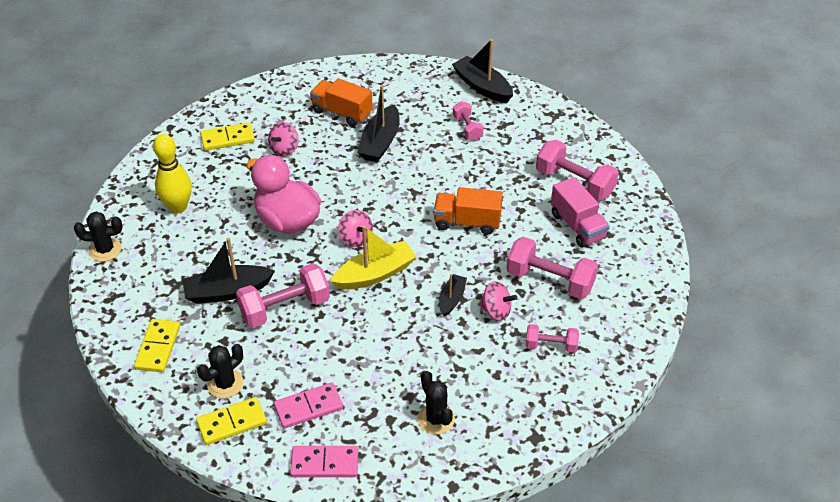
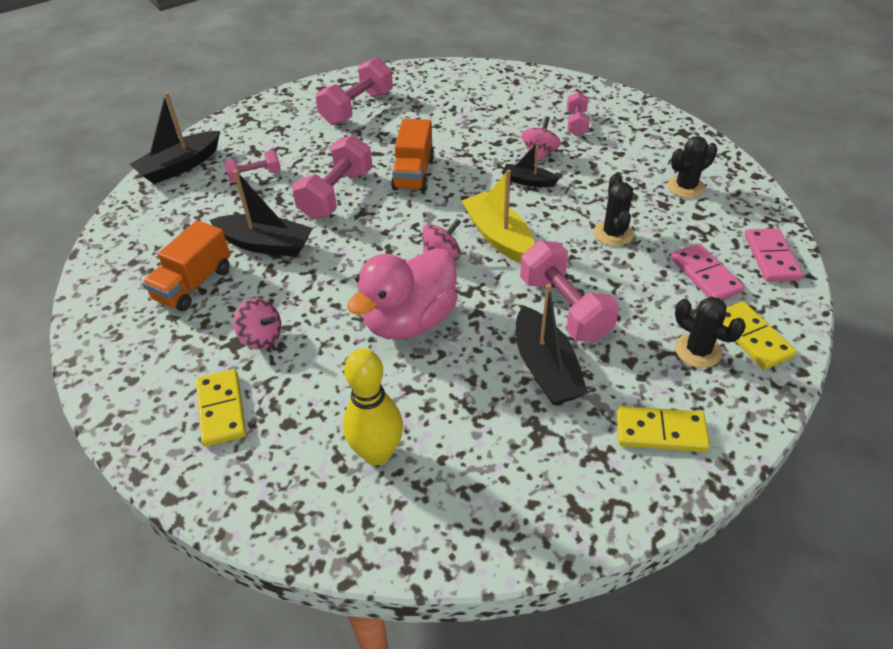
camera: 90 degrees left, 0 degrees up
black cactus [74,212,123,262] -> black cactus moved to [594,174,634,246]
pink dumbbell [506,237,598,299] -> pink dumbbell moved to [292,135,373,219]
pink truck [551,177,610,248] -> none

